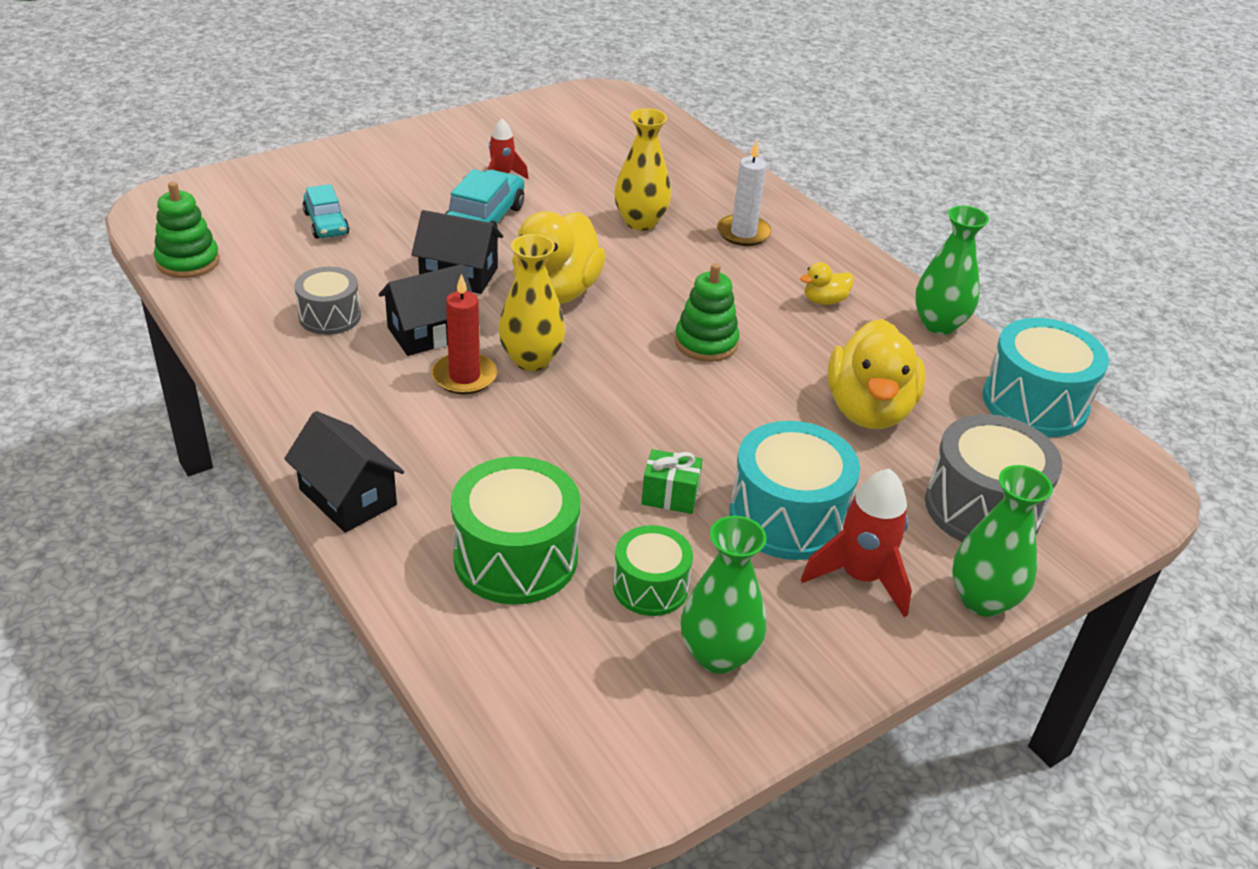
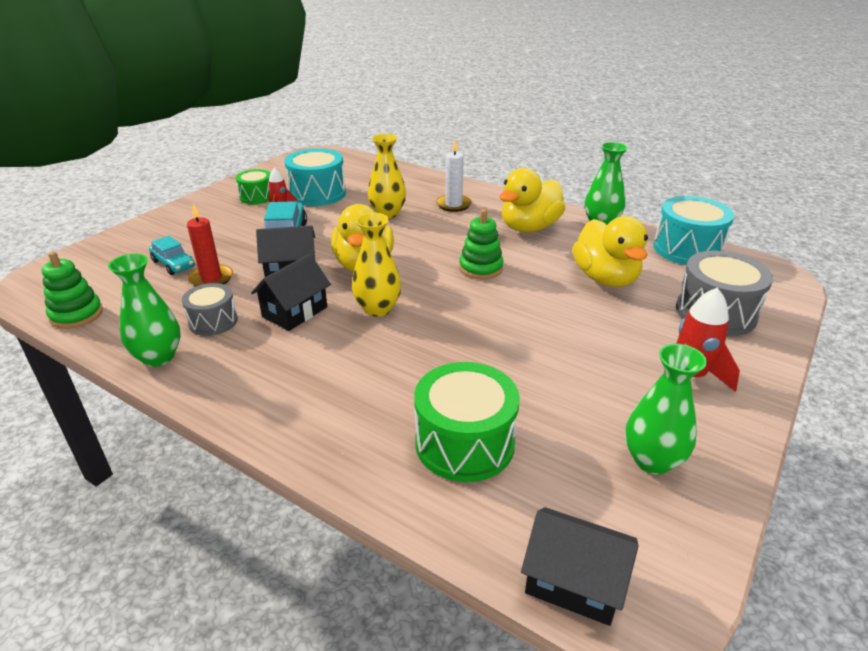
camera: 20 degrees left, 5 degrees down
black house [284,411,404,533] -> black house moved to [521,507,638,626]
red candle [432,274,497,394] -> red candle moved to [187,203,233,287]
green drum [613,525,693,616] -> green drum moved to [236,169,270,204]
green gift [641,449,703,514] -> none
turquoise drum [729,421,860,560] -> turquoise drum moved to [284,148,346,206]
yellow duck [800,262,854,305] -> yellow duck [499,168,565,233], size x2.22
green vase [952,465,1053,617] -> green vase moved to [108,254,181,367]

